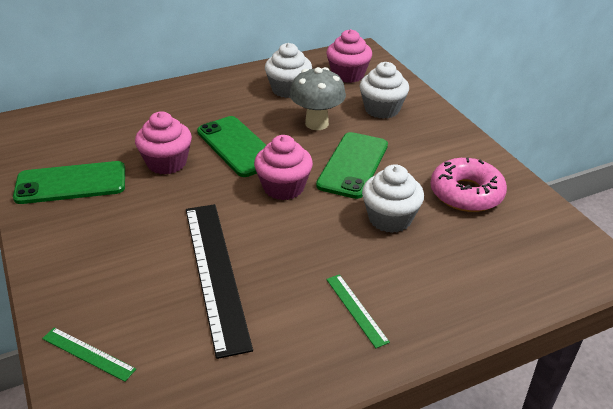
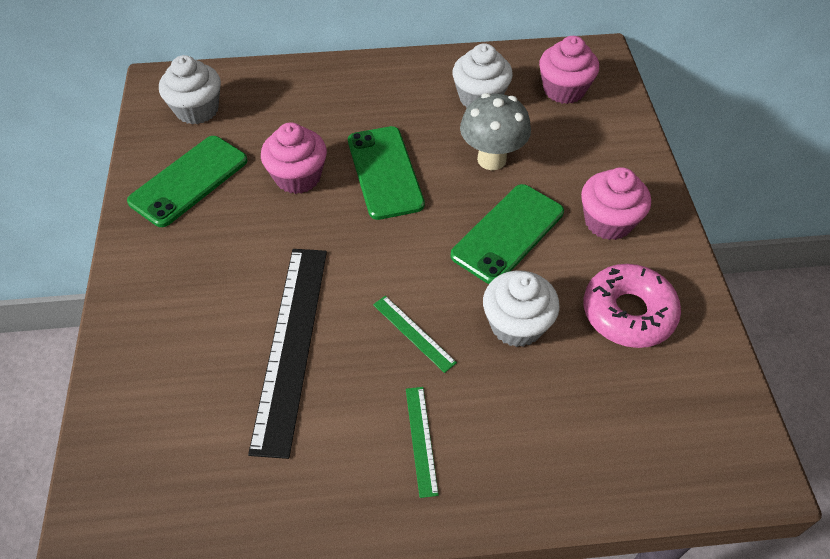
camera: 20 degrees right, 15 degrees up
green phone [13,161,125,204] -> green phone turned 60 degrees counterclockwise [127,136,248,227]
green ruler [42,327,136,382] -> green ruler moved to [373,296,457,373]
pink cupcake [254,135,313,200] -> pink cupcake moved to [581,167,651,240]
white cupcake [360,62,409,119] -> white cupcake moved to [159,55,221,124]

